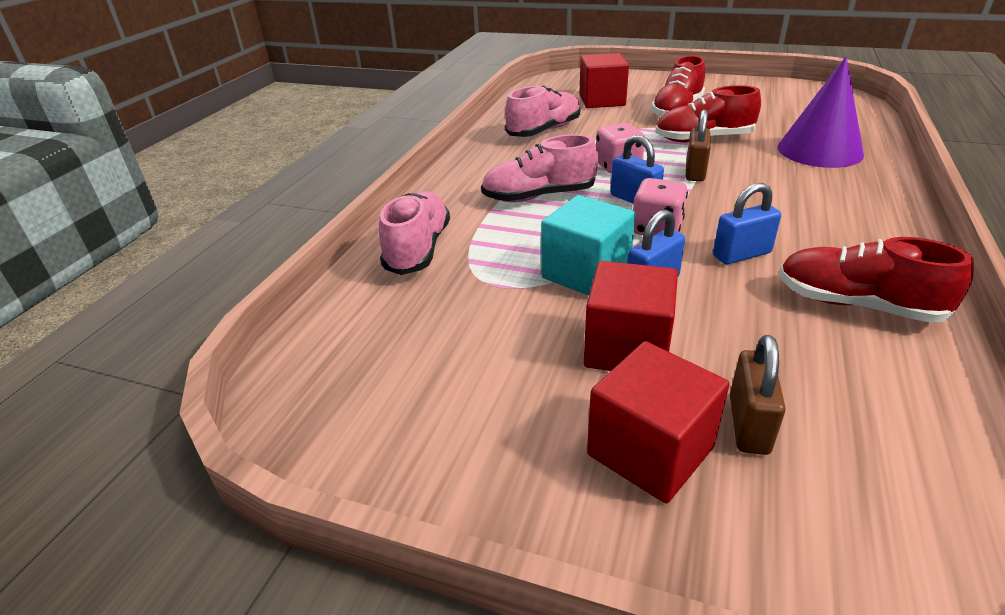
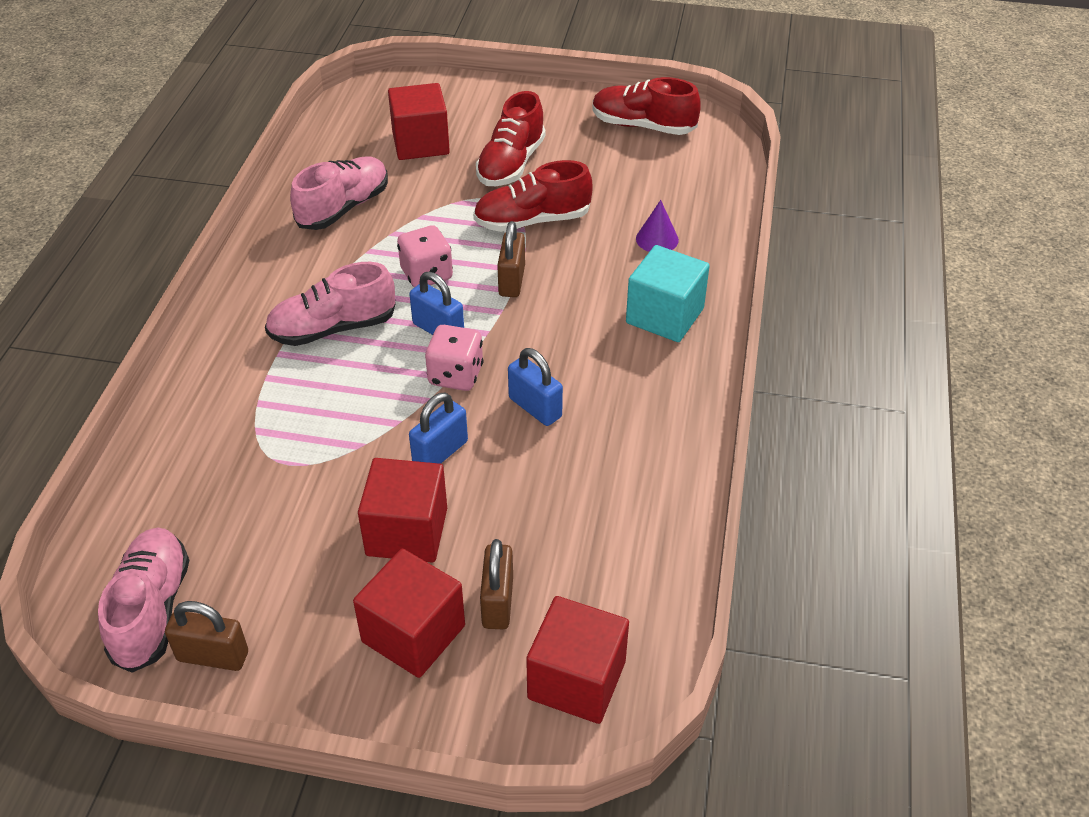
camera: 10 degrees left, 10 degrees up
pink shoe [379,191,450,275] -> pink shoe moved to [98,527,189,673]
turquoise cube [541,195,635,296] -> turquoise cube moved to [626,245,710,342]
blue padlock [713,183,781,264] -> blue padlock turned 75 degrees clockwise [508,348,563,426]
purple cone [778,56,864,168] -> purple cone [636,200,679,252], size x0.47
red shoe [779,237,974,323] -> red shoe moved to [593,77,701,135]
none -> brown padlock [165,601,248,671]
none -> red cube [526,596,629,724]

